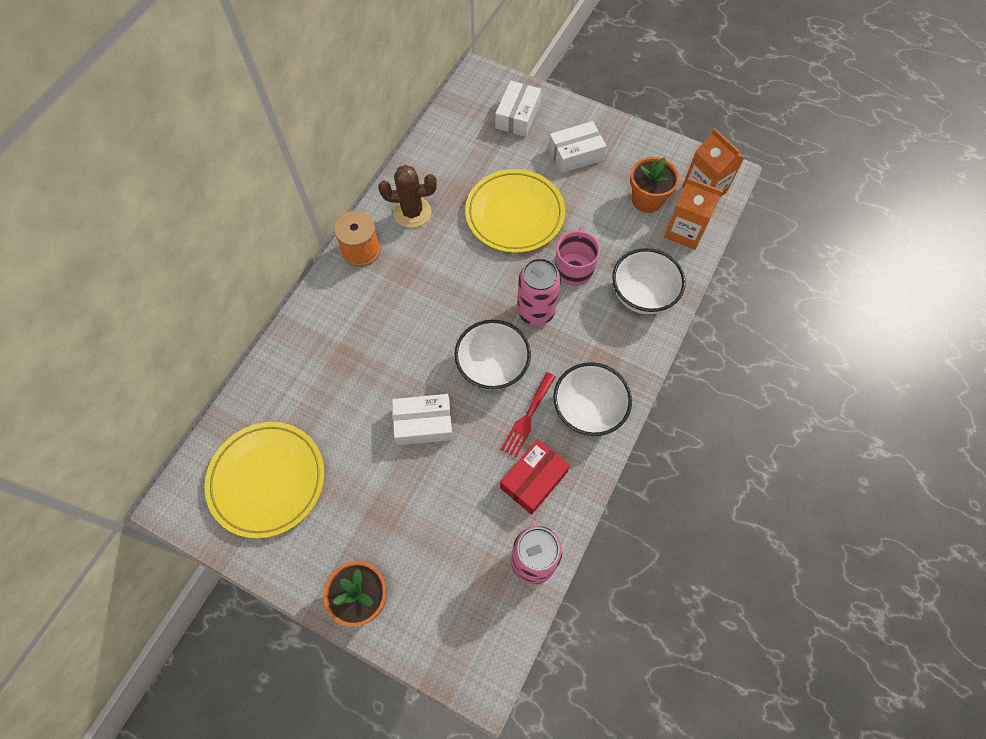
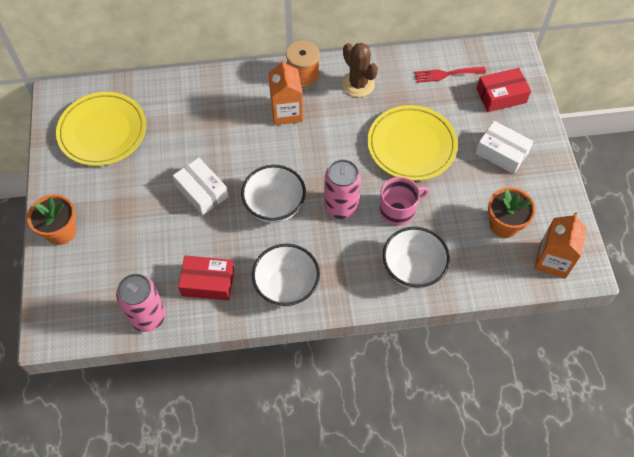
camera: 55 degrees right, 5 degrees down
white box [495,81,541,137] -> red box [476,68,531,112]
red fork [501,372,555,457] -> red fork moved to [414,67,486,83]
orange carton [664,178,723,250] -> orange carton moved to [268,59,303,125]

